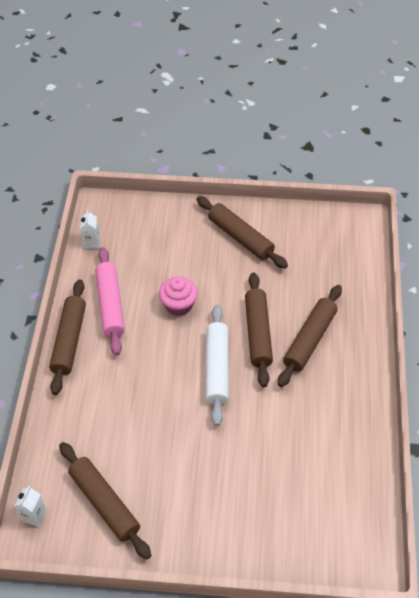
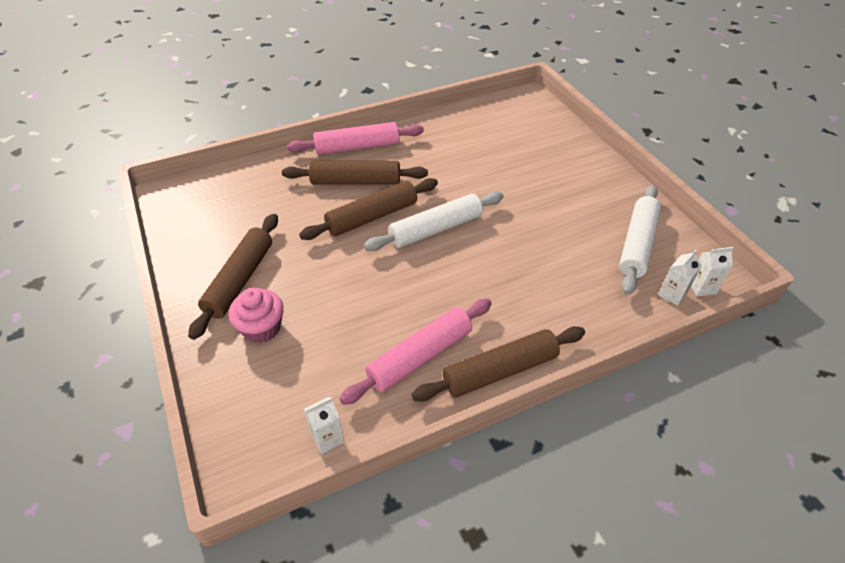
camera: 120 degrees left, 5 degrees down
brown rolling pin [59,442,151,559] -> white rolling pin [619,185,661,295]
pink cupcake [159,277,198,316] -> pink cupcake moved to [229,288,284,343]
none -> pink rolling pin [287,122,424,155]
none -> white carton [658,250,702,306]

